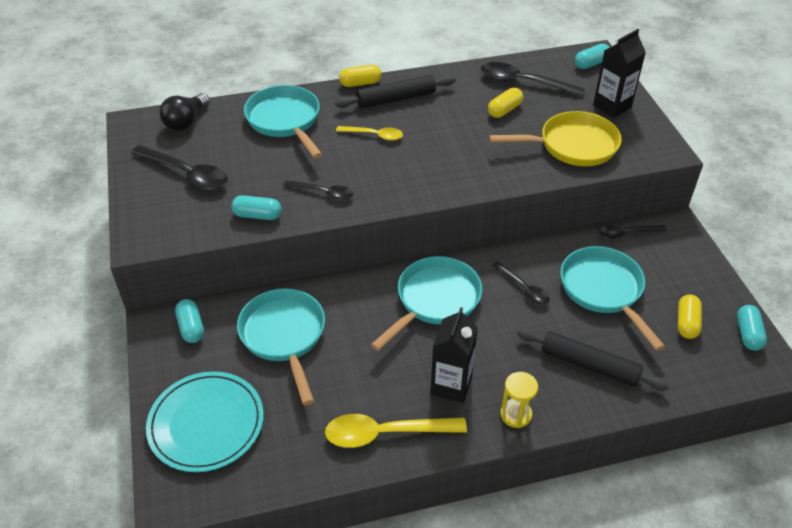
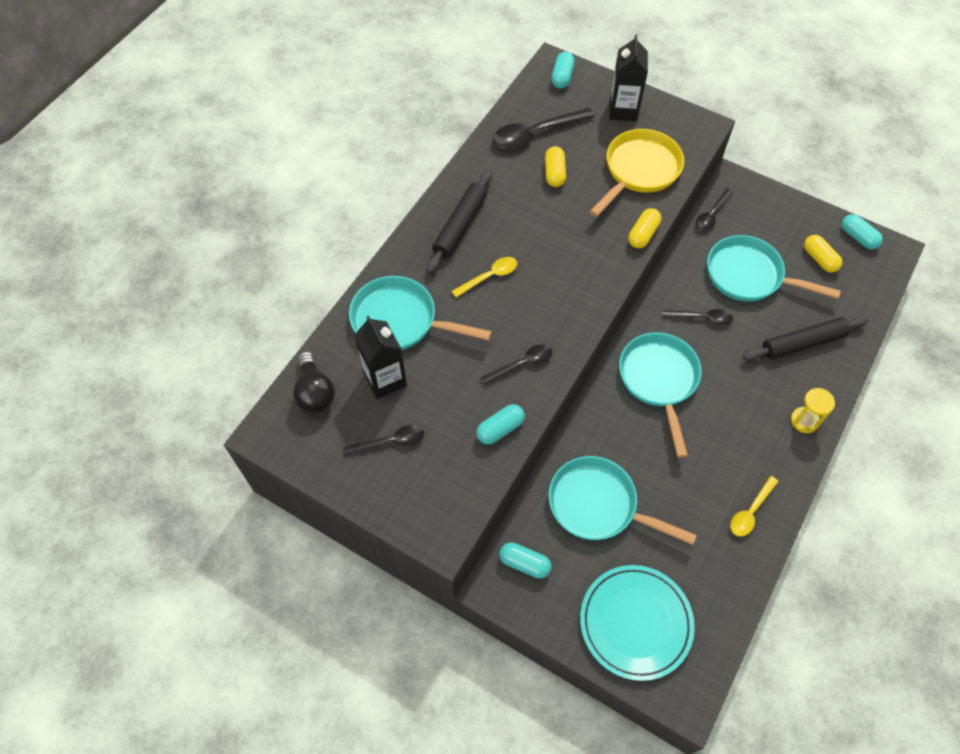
camera: 45 degrees left, 15 degrees up
black spoon [131,145,228,190] -> black spoon [343,425,424,456], size x0.61
yellow spoon [325,414,467,448] -> yellow spoon [730,476,779,537], size x0.61
yellow capsule [339,65,381,87] -> yellow capsule moved to [629,208,661,248]
black carton [431,307,478,403] -> black carton moved to [354,315,407,399]

